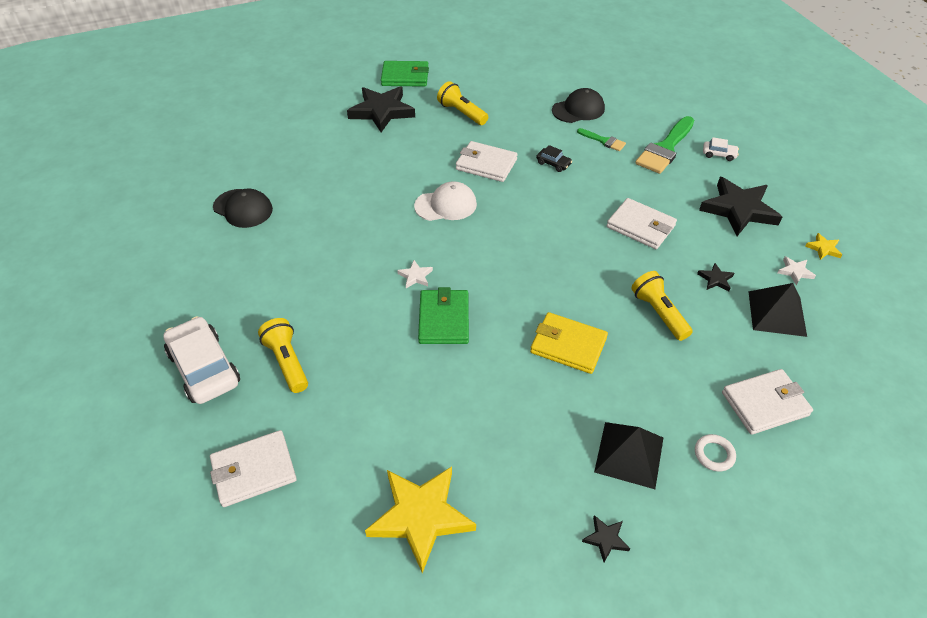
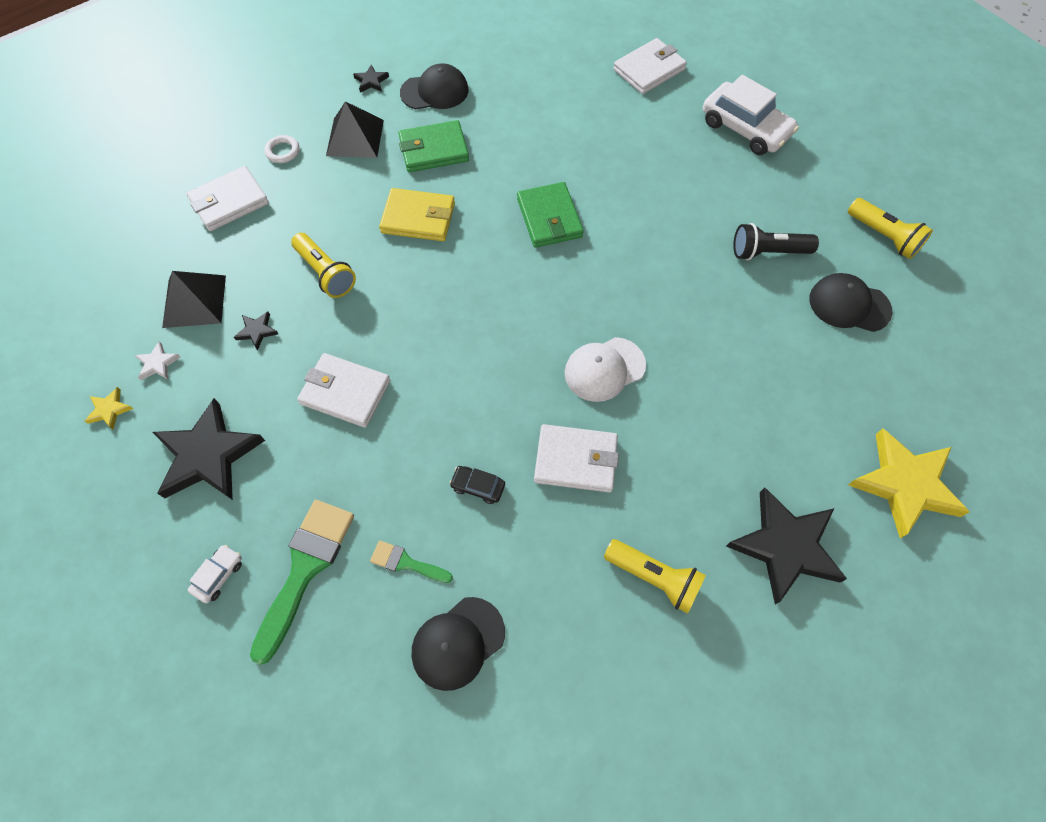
camera: 165 degrees right, 15 degrees up
yellow flashlight [258,318,308,393] -> yellow flashlight moved to [848,198,933,259]
yellow star [365,466,476,573] -> yellow star moved to [848,428,969,538]
green wallet [381,61,429,87] -> green wallet moved to [398,120,469,172]
white star [397,260,433,288] -> none
white car [703,137,739,161] -> white car turned 120 degrees clockwise [188,545,242,603]
none -> black cap [400,63,469,109]
none -> black flashlight [733,223,819,261]

